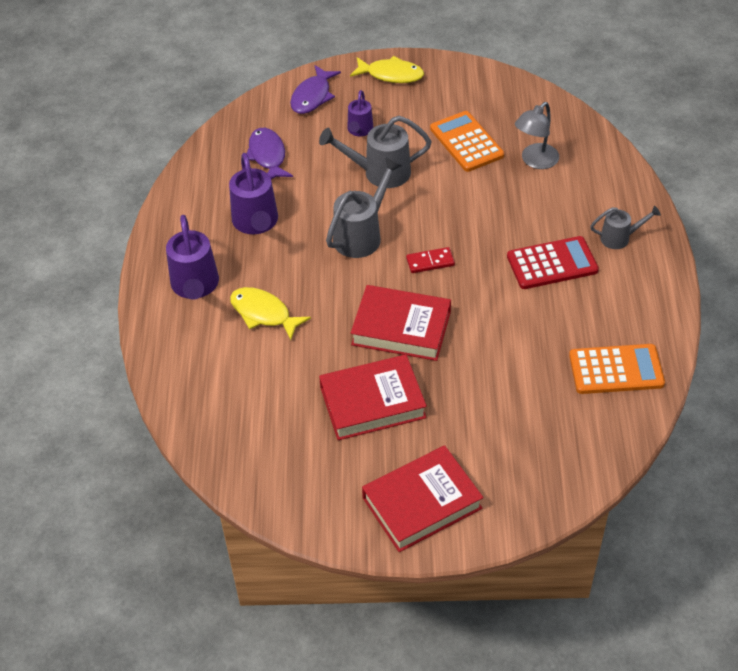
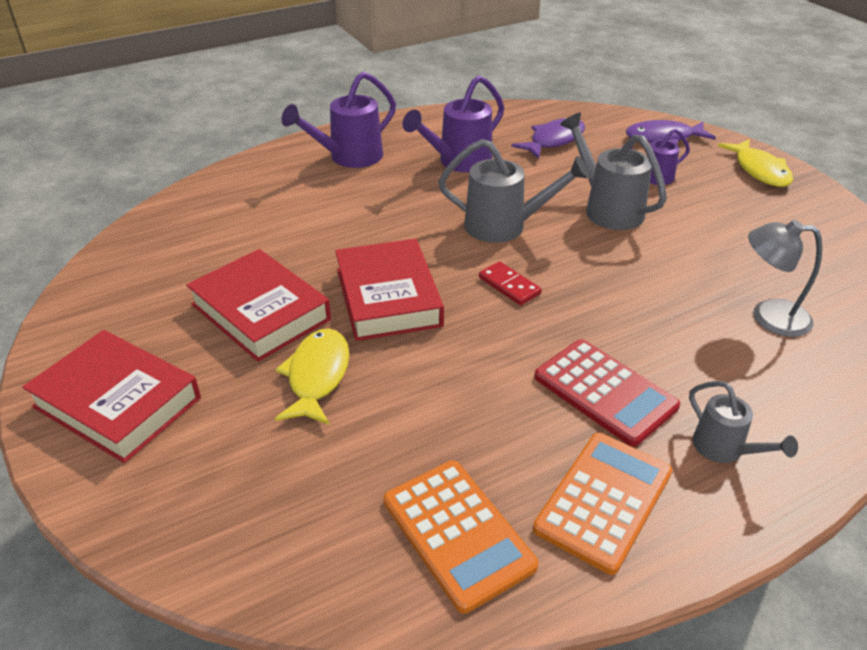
camera: 60 degrees right, 10 degrees down
yellow fish [230,287,311,340] -> yellow fish moved to [275,329,349,425]
orange calculator [430,111,504,172] -> orange calculator moved to [533,433,673,575]

